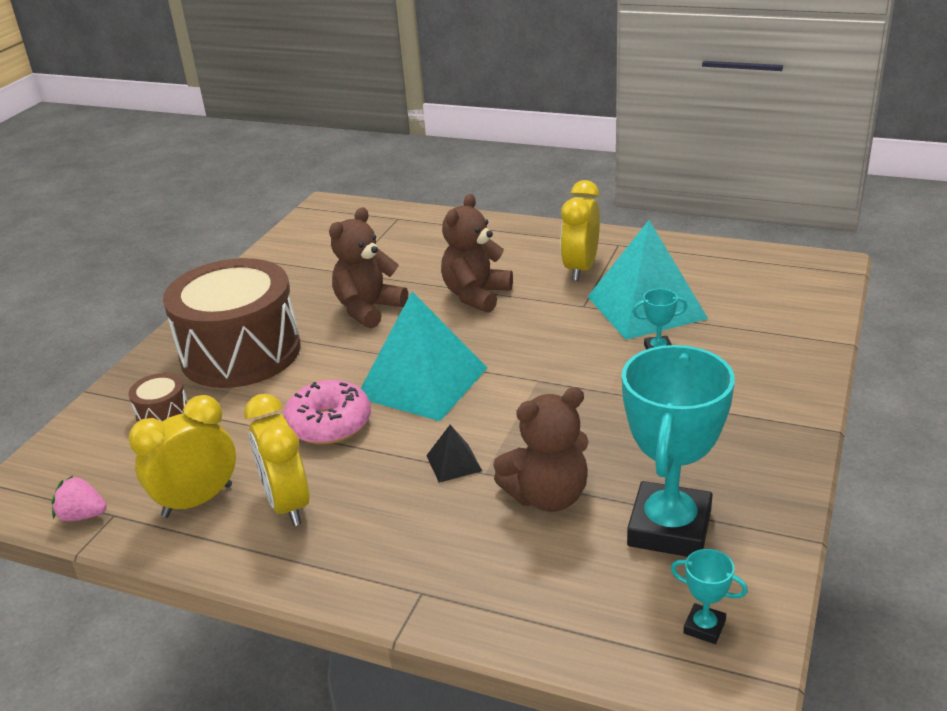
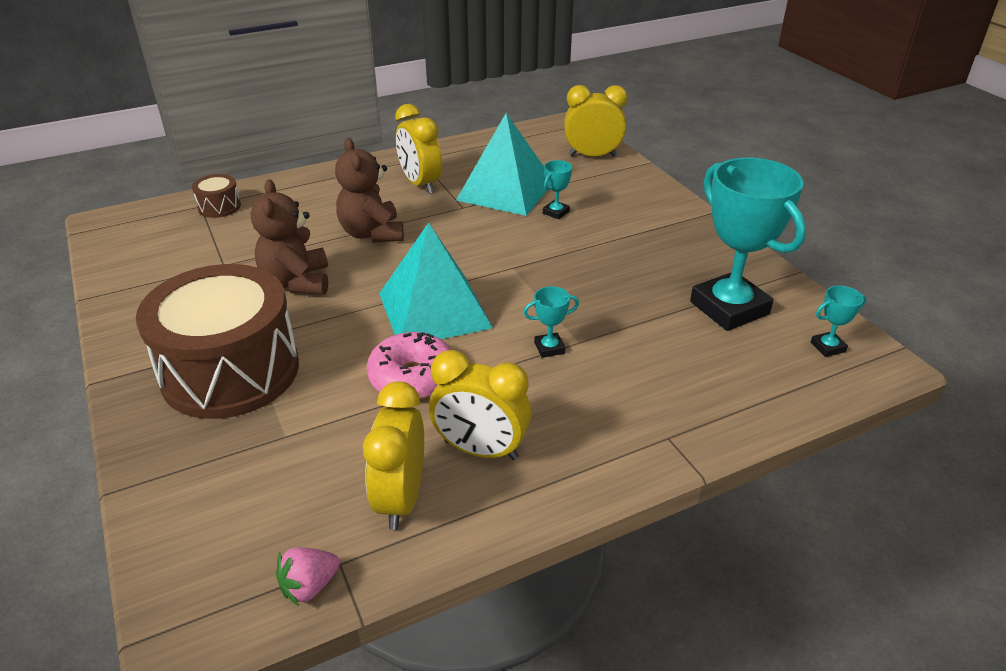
camera: 50 degrees left, 5 degrees up
brown drum [128,373,187,422] -> brown drum moved to [192,174,241,218]
black pyramid [426,425,482,483] -> turquoise trophy [523,286,579,358]
brown teddy bear [493,387,589,512] -> none
none -> yellow clock [564,85,628,157]

